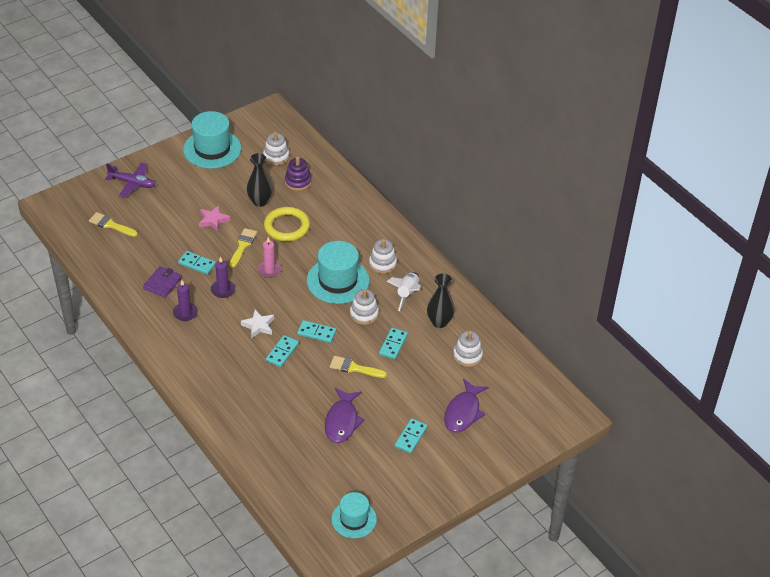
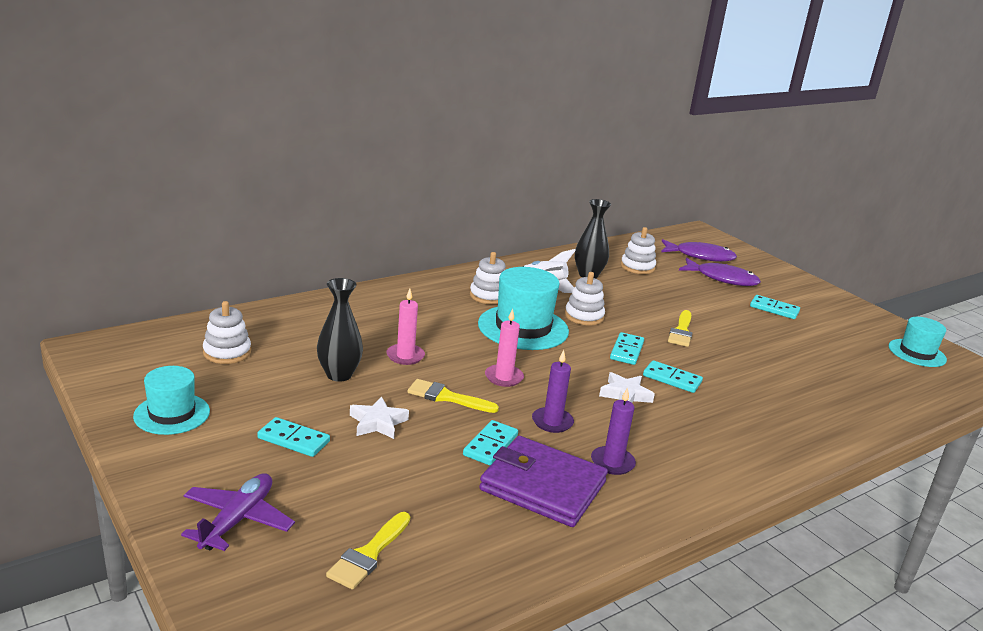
camera: 90 degrees left, 20 degrees down
purple wallet [143,266,182,298] -> purple wallet [479,436,608,527], size x1.71
turquoise hat [183,111,241,169] -> turquoise hat [133,366,210,435], size x0.62
pink star [199,205,230,232] -> white star [350,396,409,439]
yellow ring [264,207,310,241] -> pink candle [386,289,425,365]
purple stacking toy [285,157,312,191] -> none
purple fish [325,388,365,443] -> purple fish moved to [661,239,737,262]
turquoise domino [379,328,408,359] -> turquoise domino moved to [257,417,330,457]

